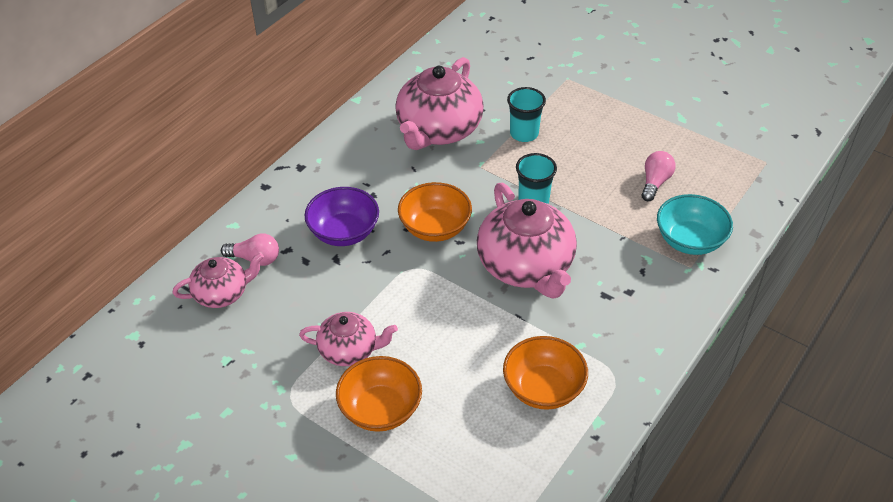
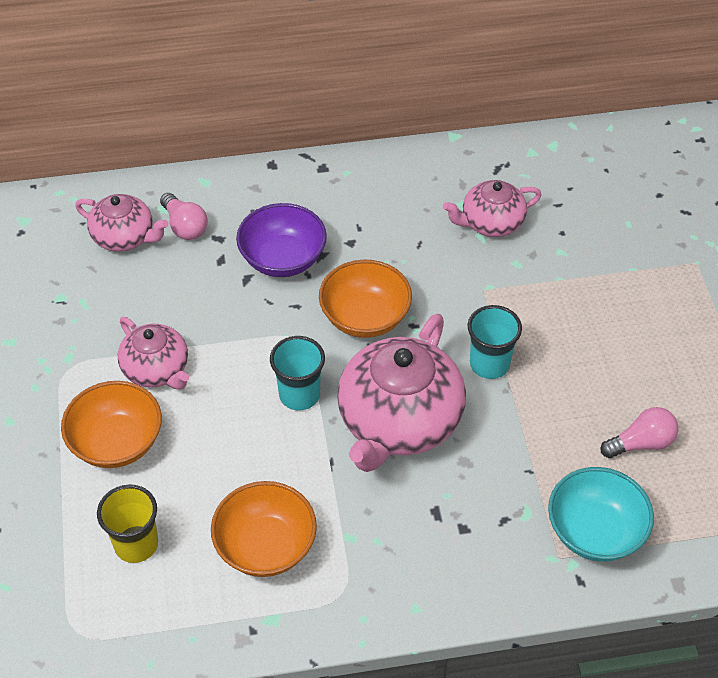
camera: 45 degrees right, 5 degrees up
pink teapot [395,57,484,150] -> pink teapot [443,180,541,237], size x0.57
turquoise cup [507,87,546,142] -> turquoise cup moved to [270,336,325,410]
none -> yellow cup [97,485,158,563]

